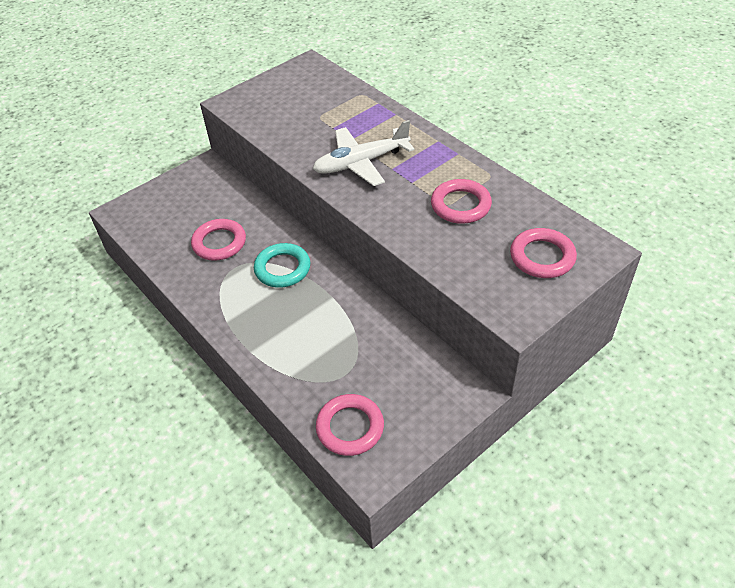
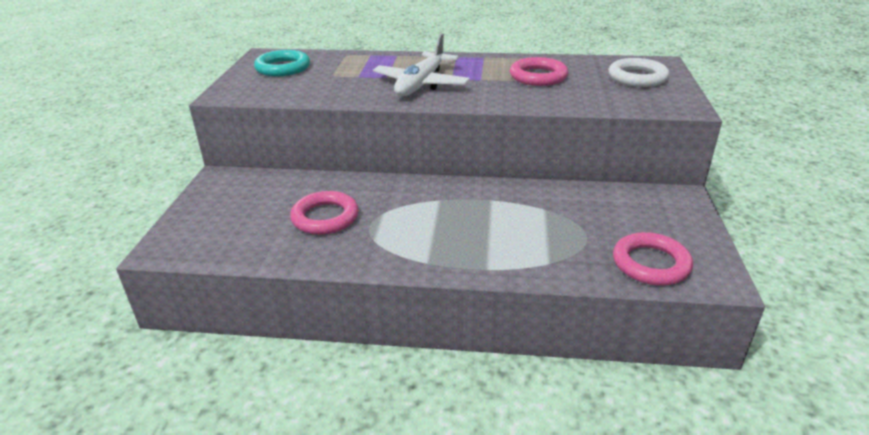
camera: 45 degrees left, 15 degrees down
turquoise ring [254,243,310,288] -> turquoise ring moved to [254,50,310,76]
pink ring [510,228,577,278] -> white ring [609,58,669,87]

